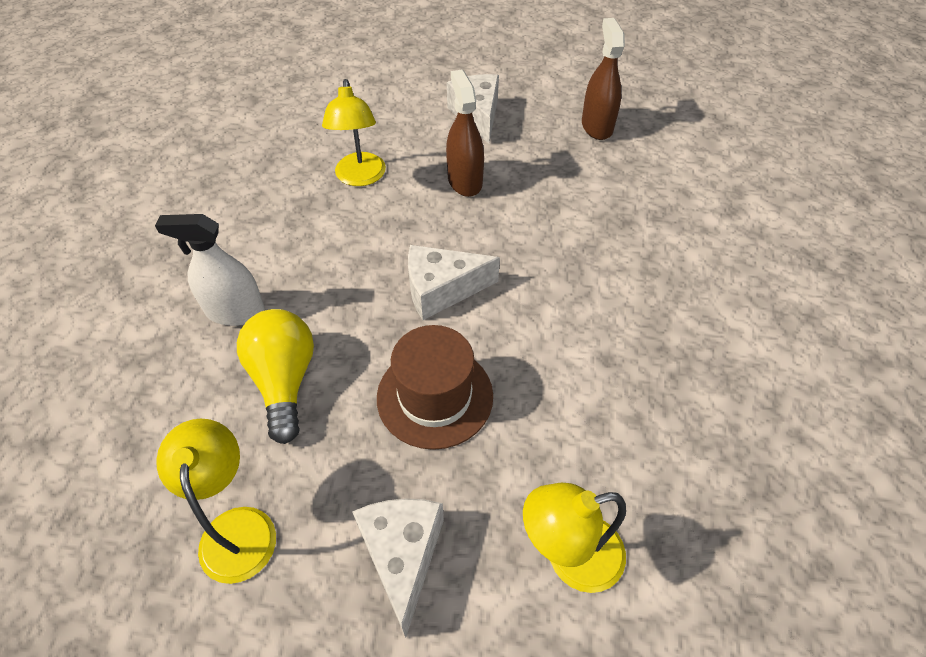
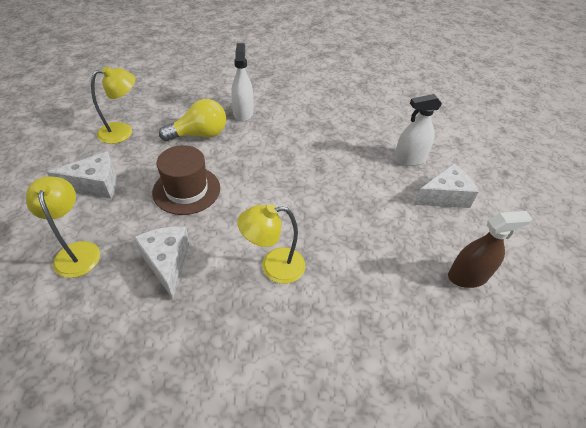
camera: 80 degrees right, 5 degrees down
yellow lamp [322,79,386,186] -> yellow lamp moved to [237,204,305,284]
white cheese [408,245,500,320] -> white cheese moved to [134,226,190,299]
brown spray bottle [446,70,484,197] -> none
none -> white spray bottle [394,94,442,166]

